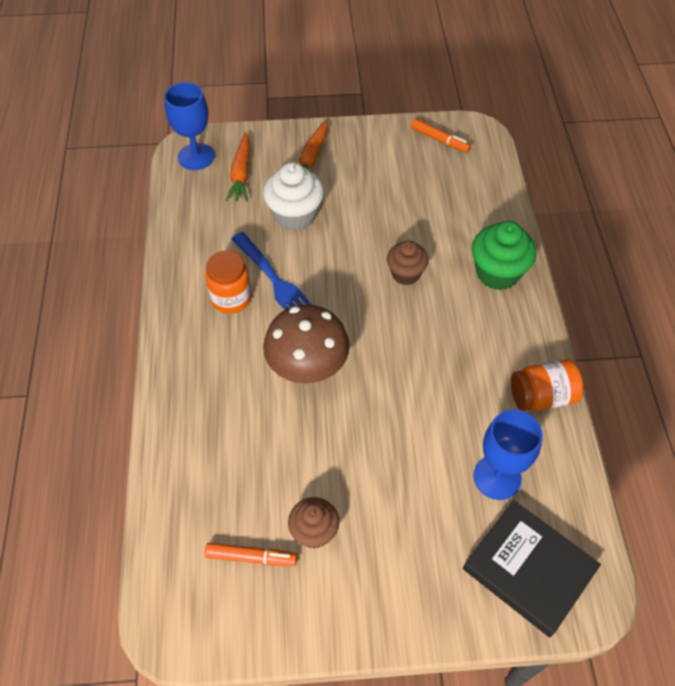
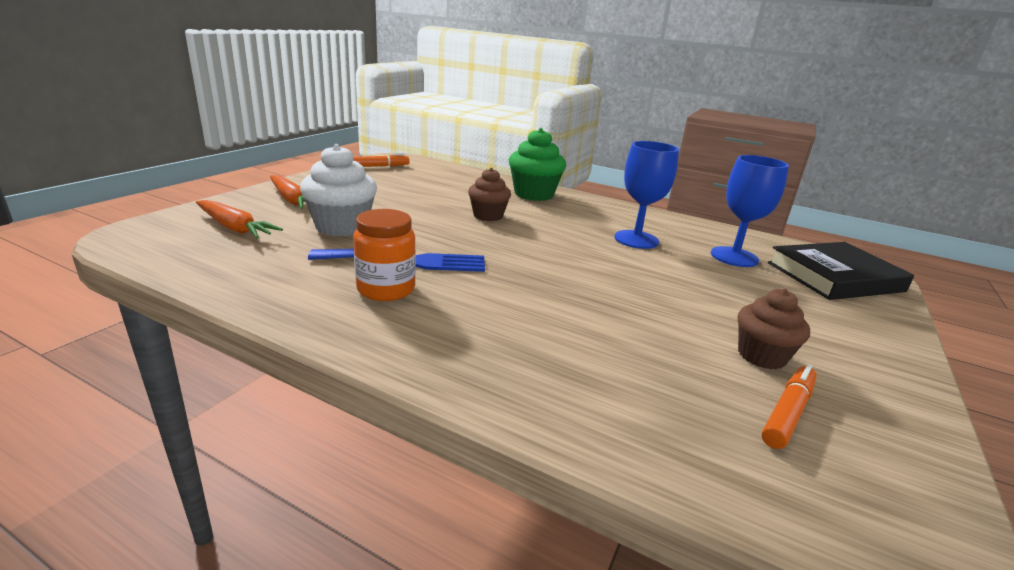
camera: 60 degrees left, 30 degrees down
blue goblet [164,82,214,170] -> blue goblet moved to [614,141,679,249]
brown mushroom [263,304,350,384] -> none
orange jar [511,359,584,411] -> none

